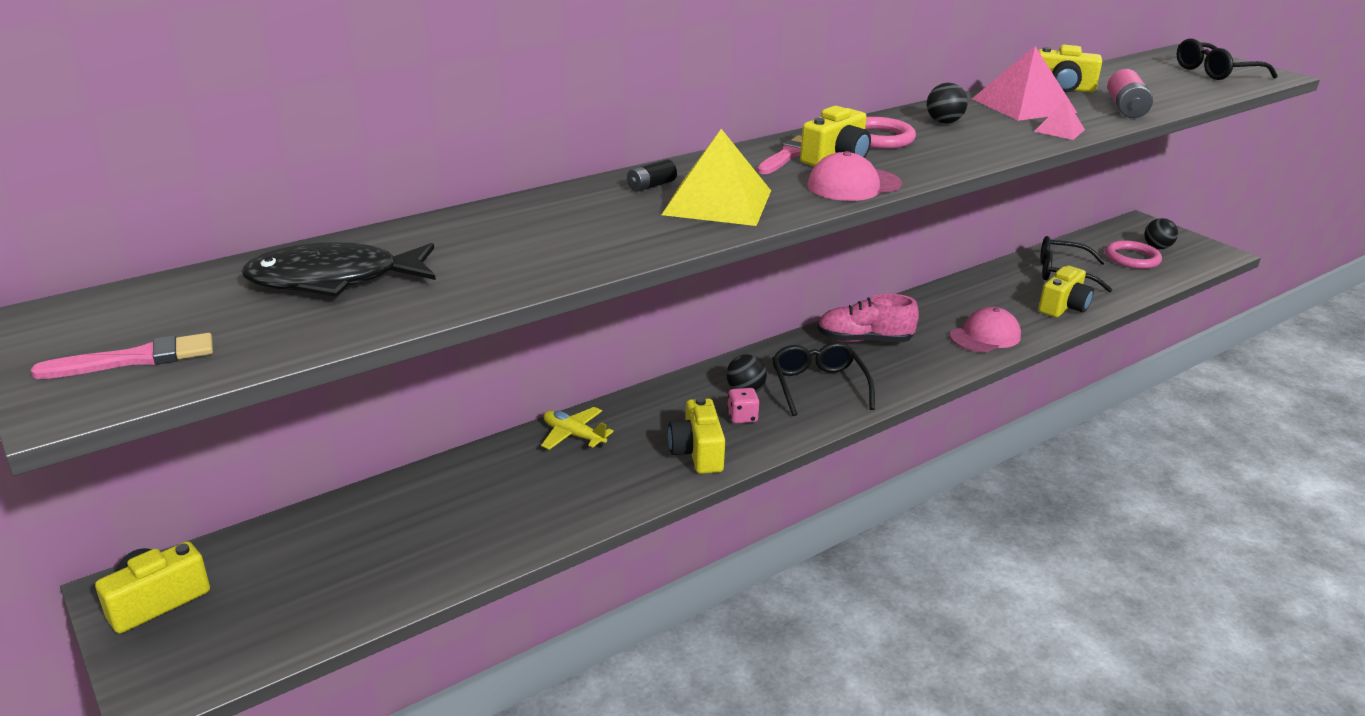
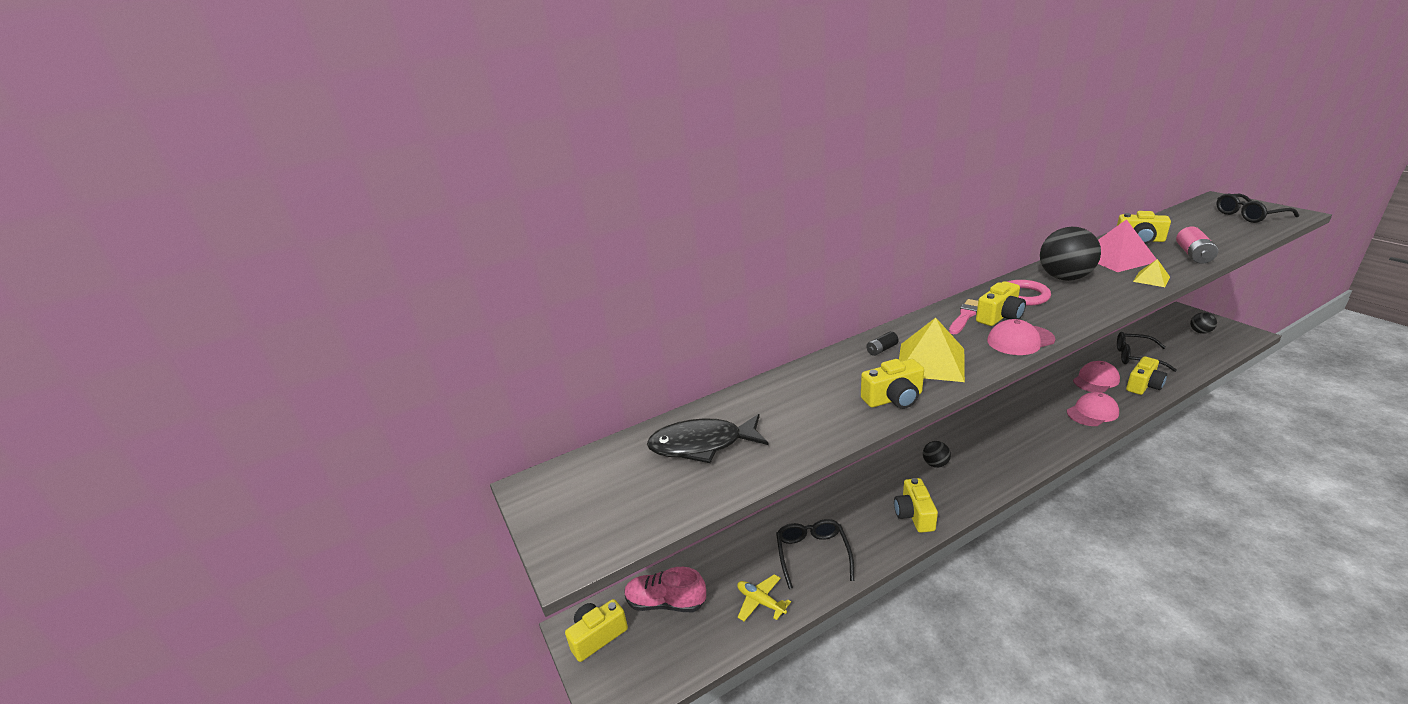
camera: 10 degrees right, 0 degrees up
pink brush [31,333,213,379] -> none
yellow plane [541,407,614,450] -> yellow plane moved to [737,574,791,621]
pink dice [727,388,759,424] -> none
black glasses [772,342,875,416] -> black glasses moved to [776,519,854,589]
pink shoe [817,294,919,342] -> pink shoe moved to [624,567,706,612]
black ball [927,83,968,124] -> black ball [1040,227,1101,281], size x1.96
pink pyramid [1034,99,1085,140] -> yellow pyramid [1133,259,1170,287]
pink ring [1105,240,1162,269] -> none
none -> yellow camera [861,359,924,409]
none -> pink cap [1073,361,1120,393]

